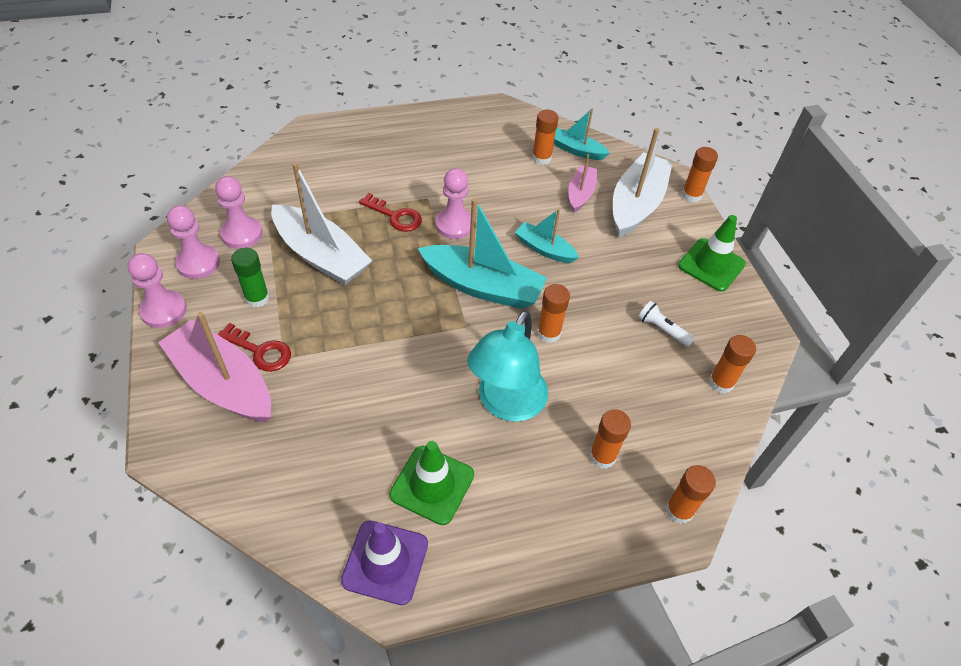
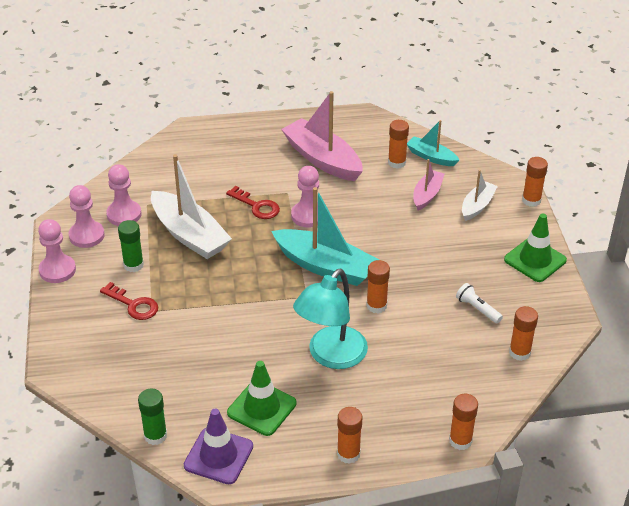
camera: 10 degrees right, 10 degrees down
pink boat [158,312,271,422] -> pink boat moved to [281,91,363,181]
turquoise boat [515,209,579,263] -> none
orange glue stick [589,409,631,469] -> orange glue stick moved to [337,407,363,464]
white boat [613,128,673,238] -> white boat [462,170,498,221], size x0.55
none -> green glue stick [138,388,167,445]

